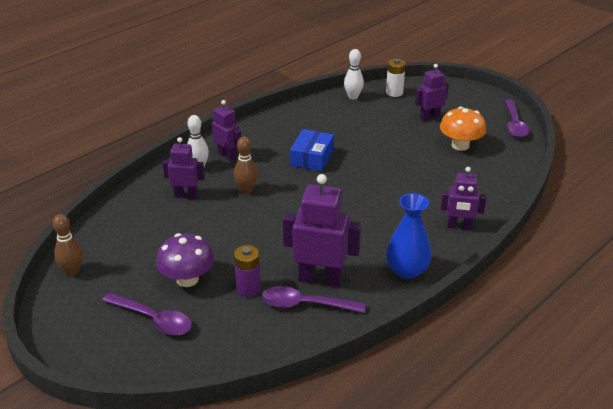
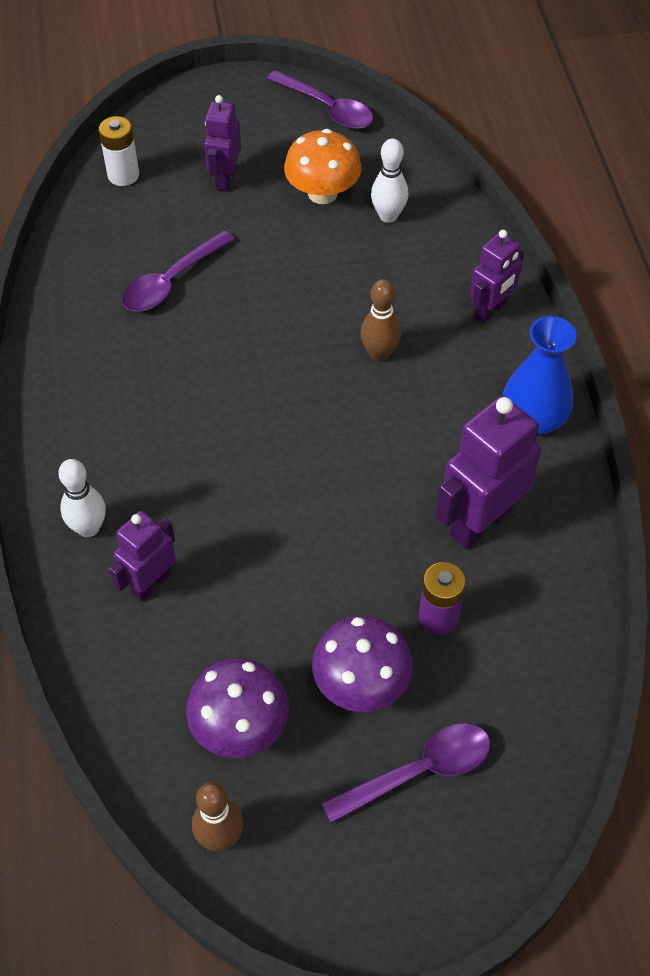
camera: 55 degrees left, 20 degrees up
purple robot [211,100,241,161] -> none
brown bowling pin [234,136,258,194] -> brown bowling pin moved to [360,279,401,362]
purple spoon [262,286,366,313] -> purple spoon moved to [122,230,235,312]
blue box [290,129,334,171] -> none
white bowling pin [344,49,364,100] -> white bowling pin moved to [371,139,408,223]
none -> purple mushroom [186,658,289,758]

